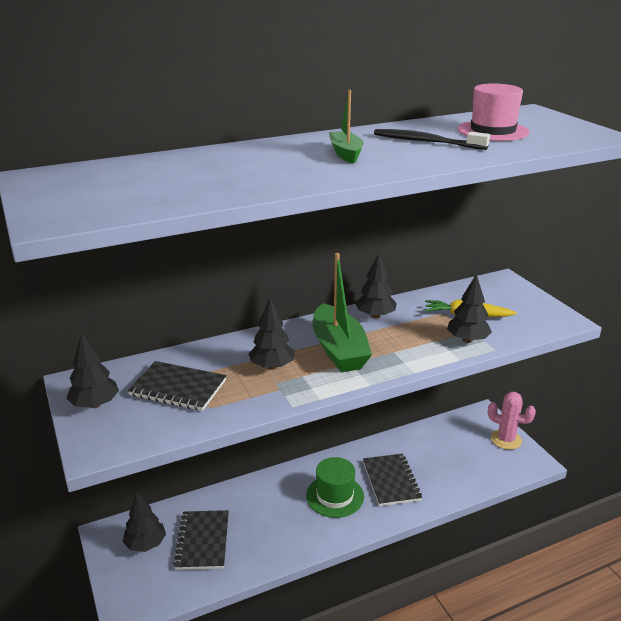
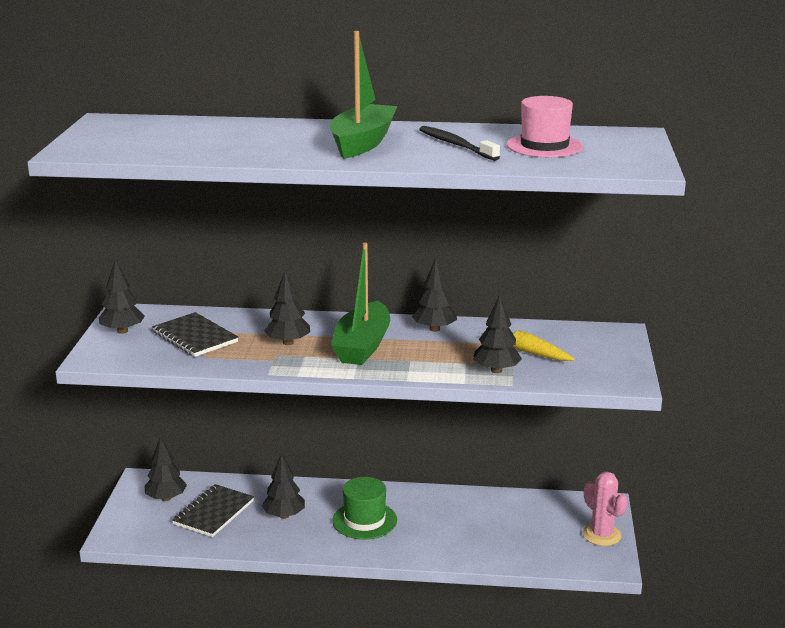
camera: 30 degrees right, 5 degrees down
green boat [329,90,363,164] -> green boat [330,31,397,159], size x1.82
black notebook [363,453,422,506] -> none
none -> black tree [262,453,305,519]

